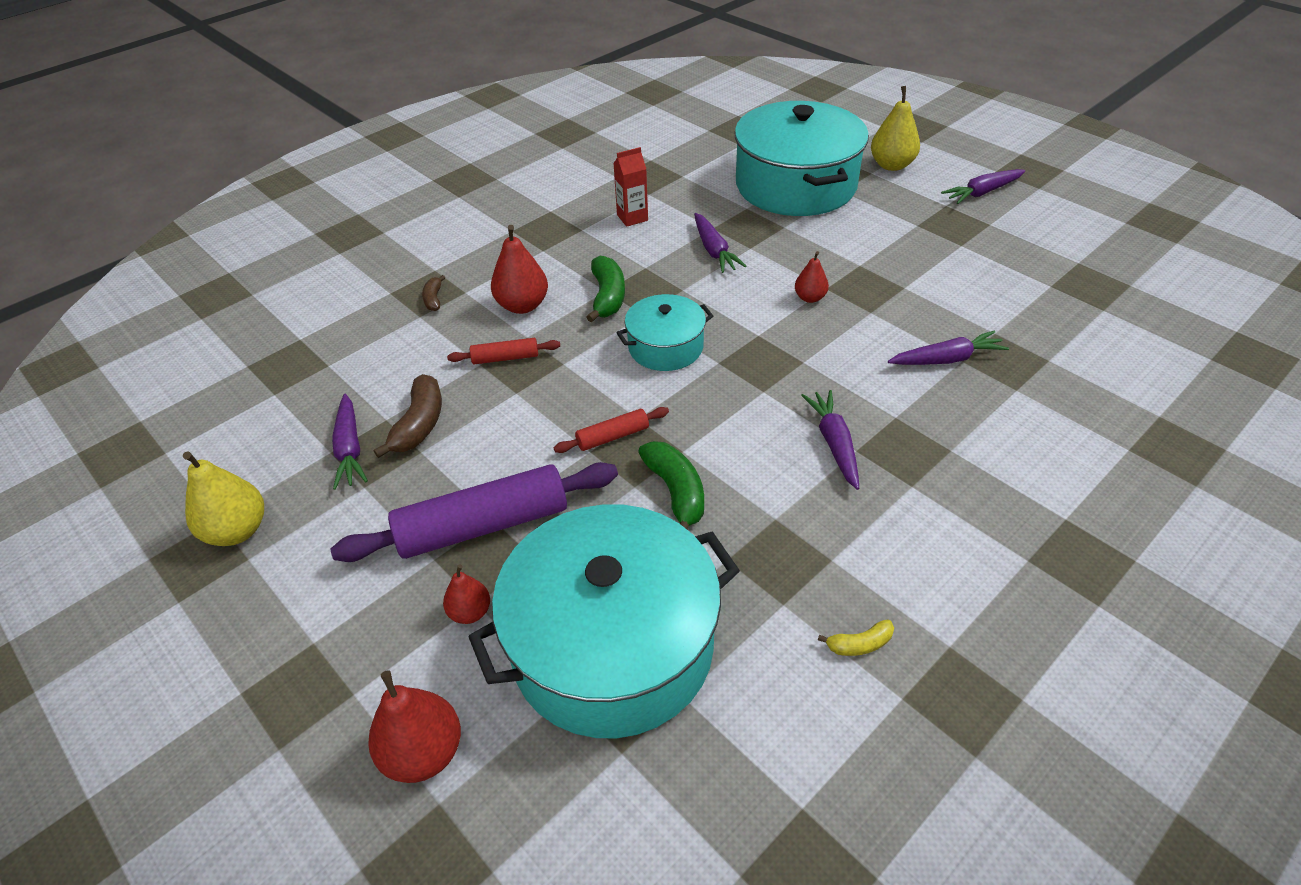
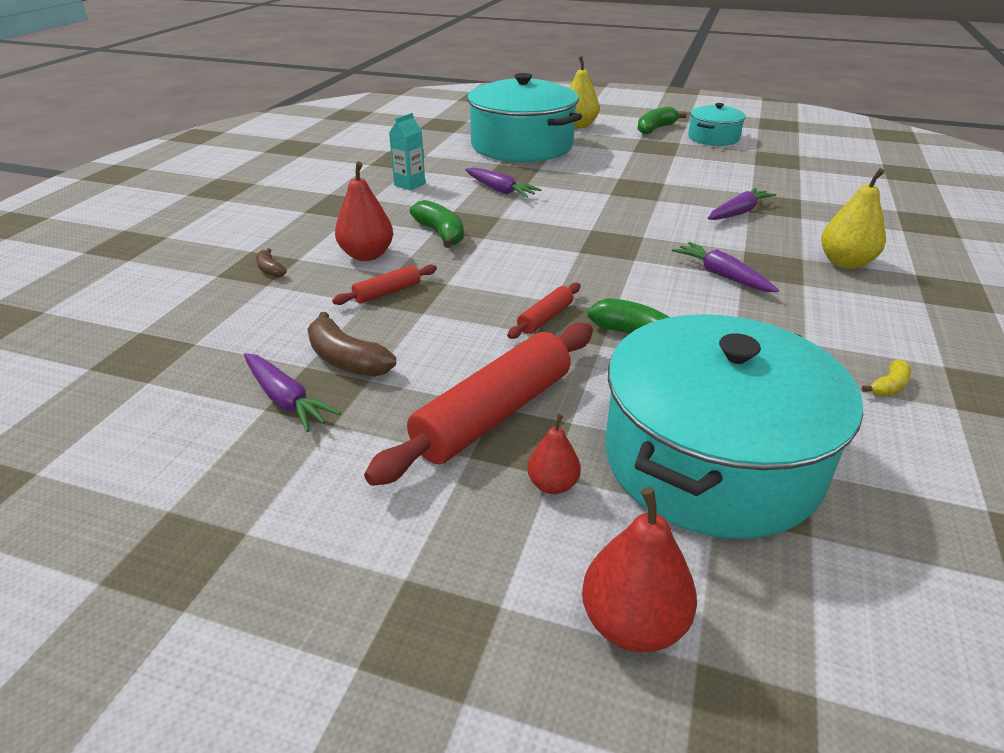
camera: 30 degrees left, 10 degrees down
yellow pear [183,452,264,546] -> yellow pear moved to [821,168,886,269]
purple rolling pin [331,462,618,562] -> red rolling pin [364,323,593,486]
brown banana [374,374,442,458] -> brown banana turned 150 degrees clockwise [307,312,396,377]
red carton [613,147,648,227] -> turquoise carton [389,113,425,190]
turquoise pot [616,294,713,371] -> turquoise pot moved to [688,103,746,146]
red pear [795,251,829,303] -> none
purple carrot [941,169,1025,204] -> green banana [638,106,687,135]

